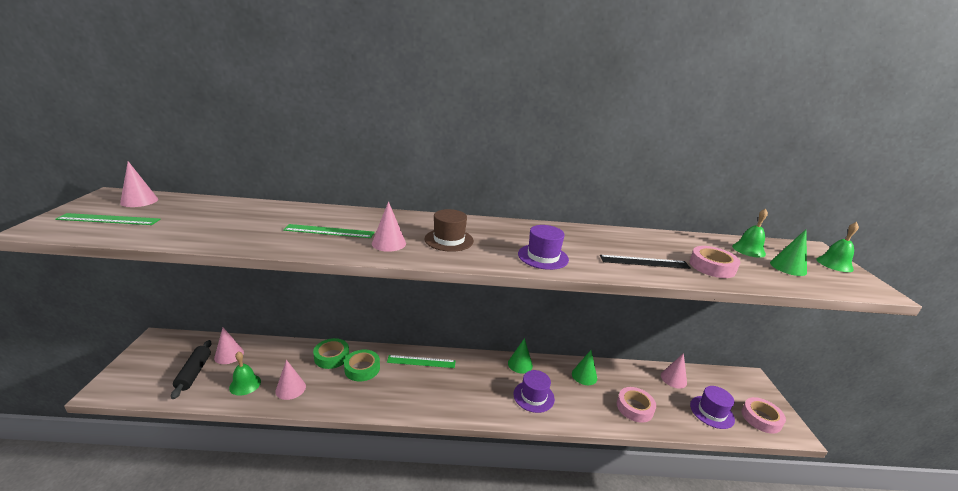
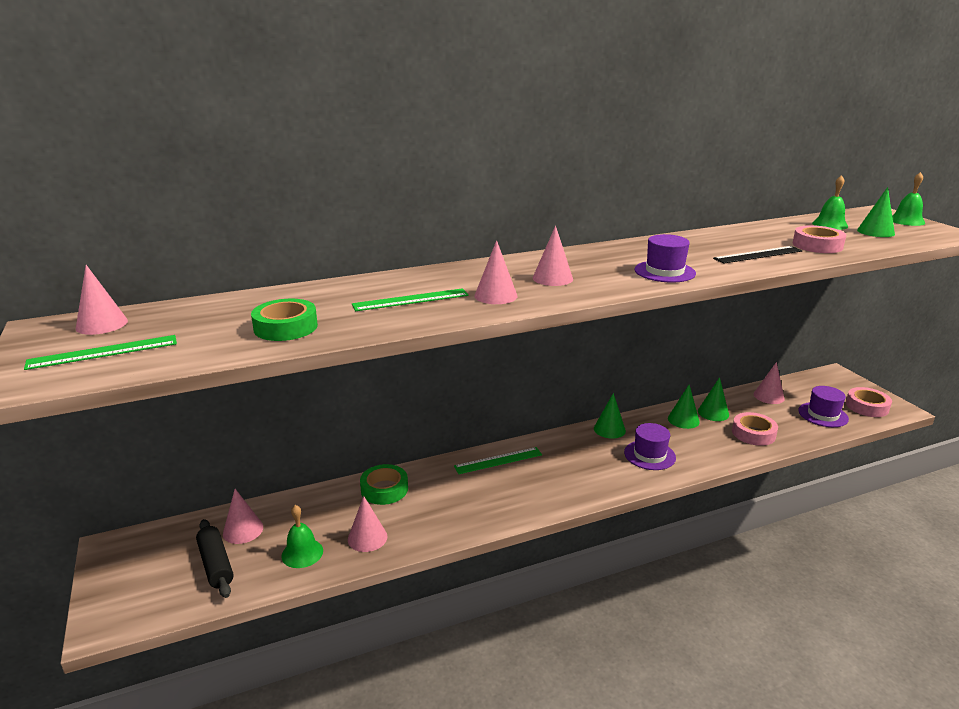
camera: 20 degrees left, 0 degrees up
green tape [344,349,380,381] -> green tape moved to [251,298,318,341]
brown hat [425,209,474,252] -> pink cone [533,226,573,286]
none -> green cone [698,377,729,421]

